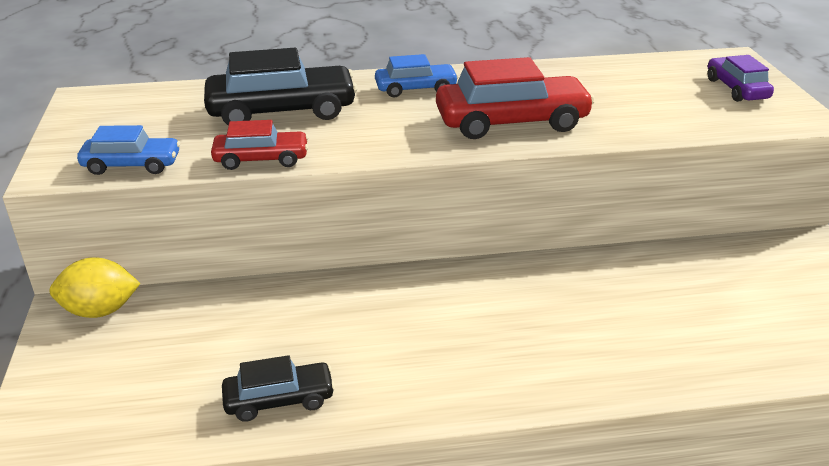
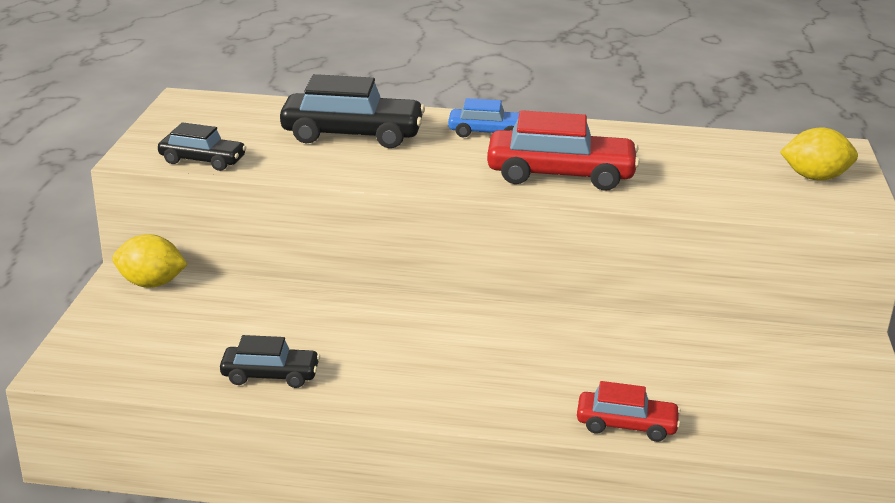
camera: 15 degrees right, 5 degrees down
blue car [77,125,180,175] -> black car [158,122,246,171]
red car [211,120,309,170] -> red car moved to [577,381,681,442]
purple car [708,55,774,102] -> yellow lemon [780,128,858,181]

